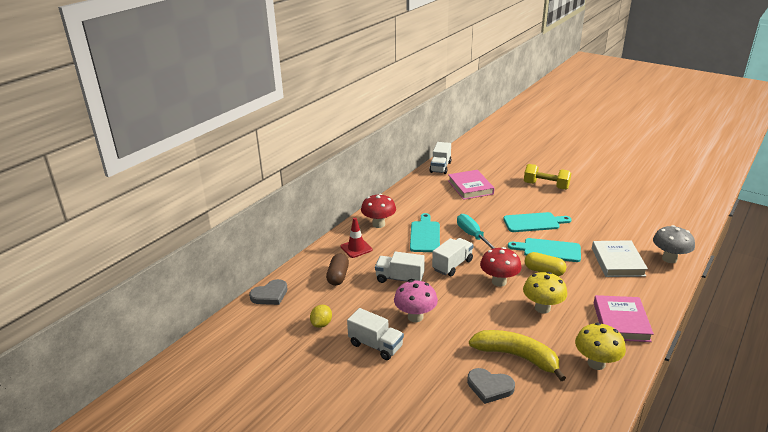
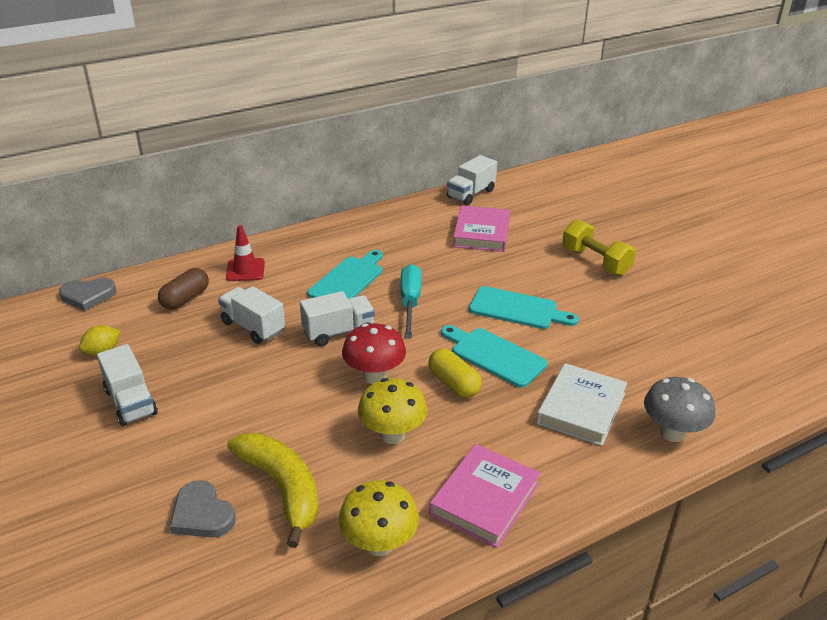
camera: 25 degrees right, 5 degrees up
red mushroom [361,194,396,228] -> none
pink mushroom [394,280,438,322] -> none

